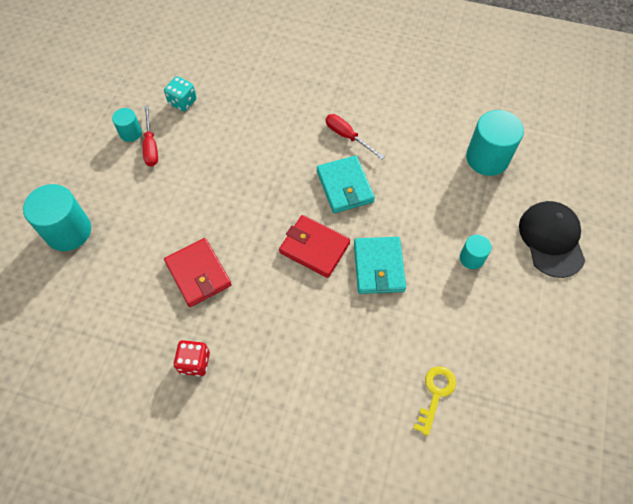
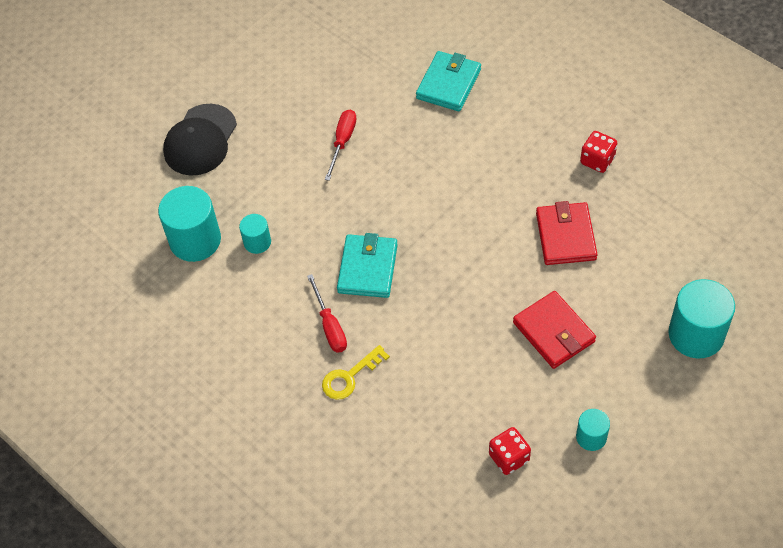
camera: 150 degrees left, 5 degrees down
red screwdriver [143,106,158,167] -> red screwdriver moved to [325,110,357,181]
turquoise dice [164,76,197,111] -> red dice [489,427,531,475]
red wallet [279,215,350,278] -> red wallet moved to [513,291,596,369]
turquoise wallet [354,237,406,294] -> turquoise wallet moved to [416,51,481,111]
yellow key [413,366,456,436] -> yellow key moved to [322,345,390,400]
turquoise cylinder [460,235,492,269] -> turquoise cylinder moved to [239,214,271,254]

